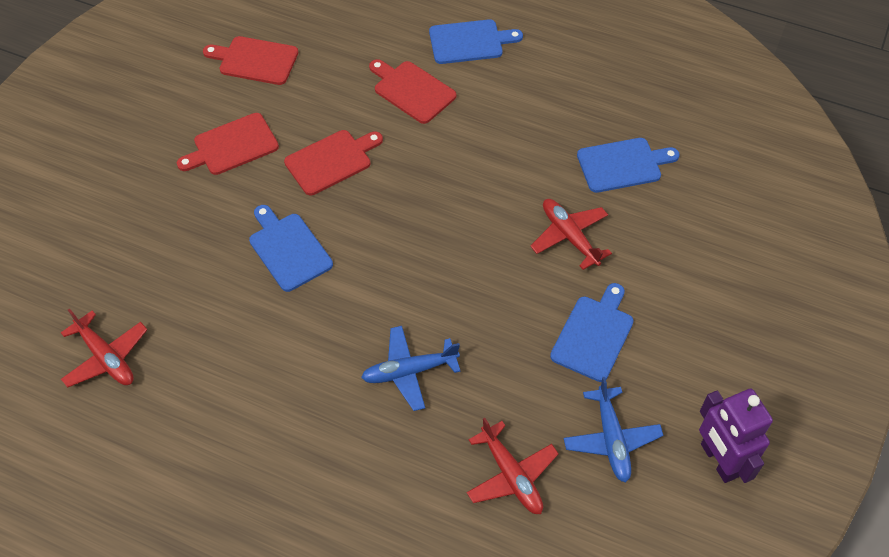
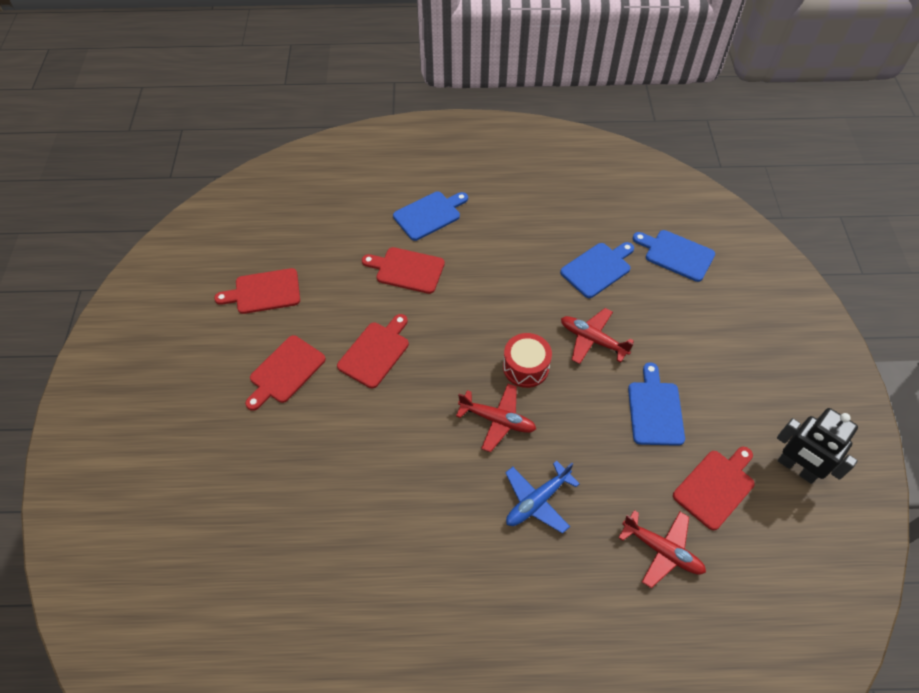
camera: 25 degrees left, 0 degrees up
red plane [61,309,148,387] -> red plane moved to [456,384,536,452]
blue cutting board [249,205,333,292] -> blue cutting board moved to [633,230,715,282]
blue plane [564,377,663,483] -> red cutting board [673,447,755,530]
purple robot [699,389,773,483] -> black robot [777,408,858,484]
none -> red drum [503,333,552,388]

